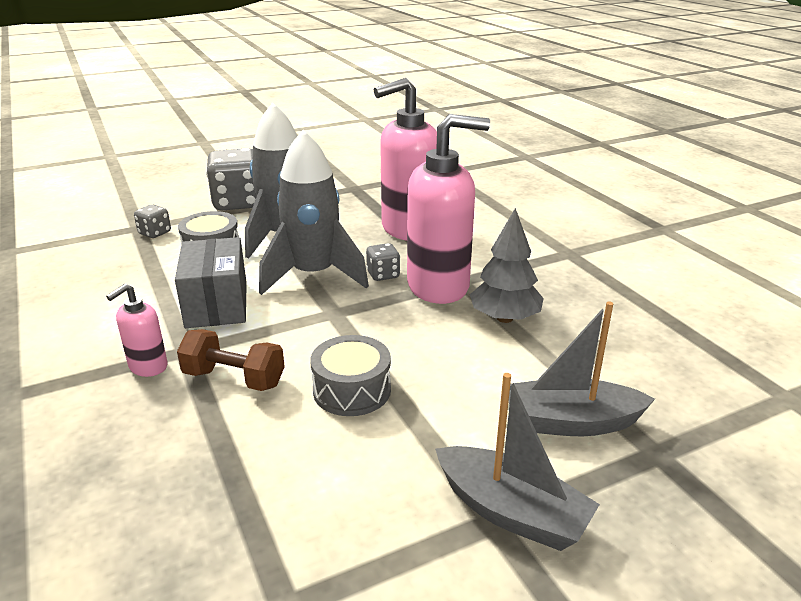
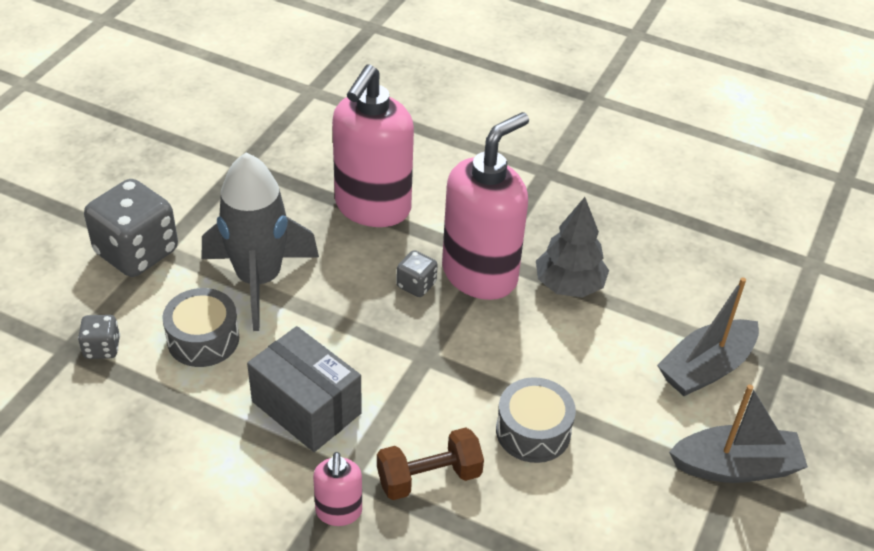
camera: 40 degrees left, 15 degrees up
grey rocket [259,130,369,295] -> none

